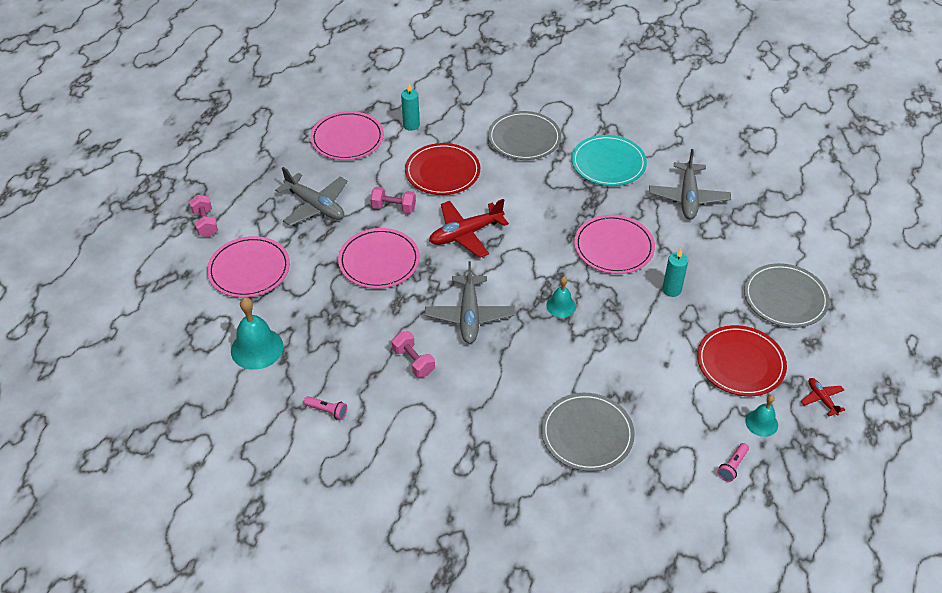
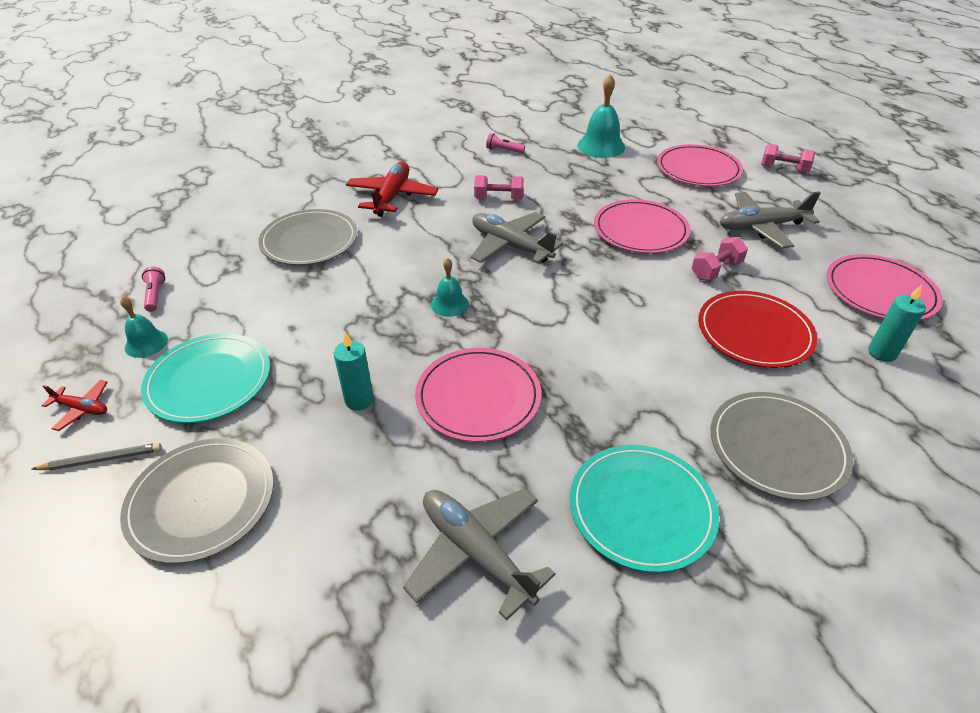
camera: 130 degrees right, 5 degrees down
pink flashlight [304,396,347,420] -> pink flashlight turned 45 degrees clockwise [486,133,525,154]
red plane [429,199,509,258] -> red plane moved to [346,162,438,217]
red plate [697,325,787,396] -> turquoise plate [141,333,270,423]
none -> grey pencil [32,443,162,471]

